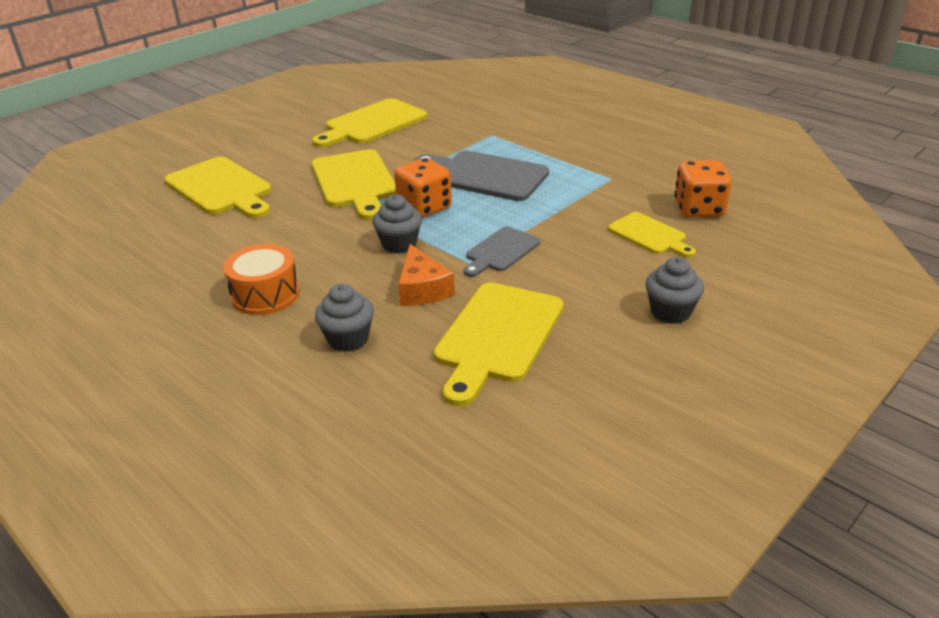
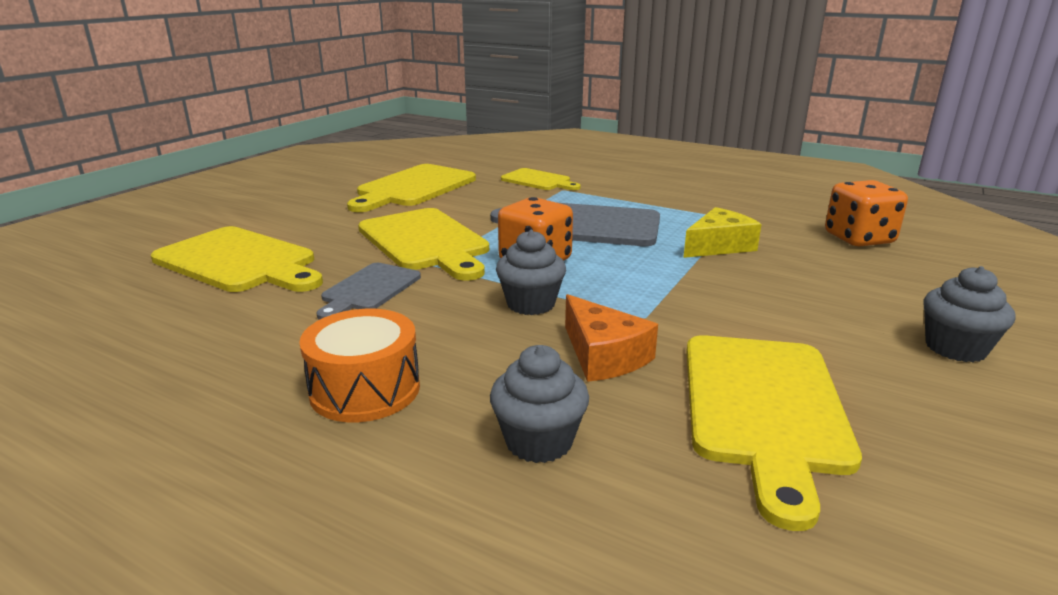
camera: 15 degrees left, 10 degrees down
grey cutting board [464,226,540,277] -> grey cutting board moved to [316,263,421,320]
yellow cutting board [608,212,696,258] -> yellow cutting board moved to [501,168,581,190]
none -> yellow cheese [683,207,762,258]

